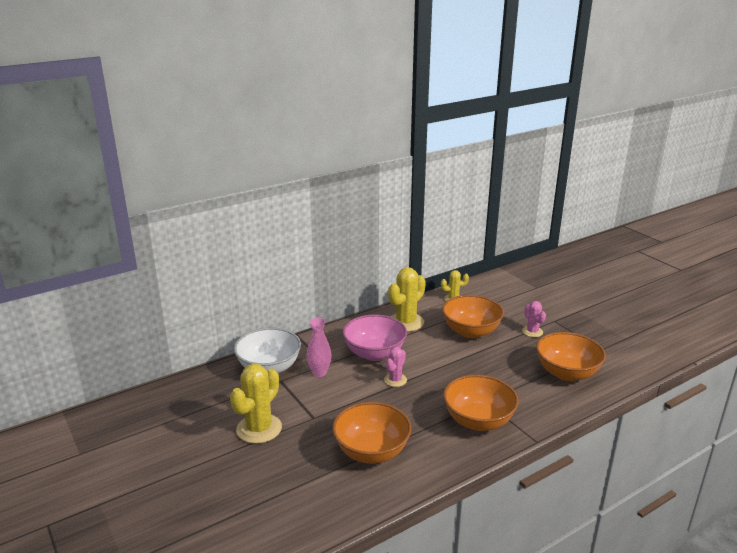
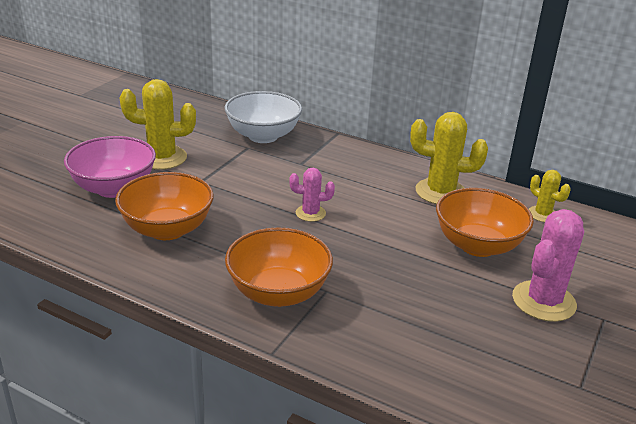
camera: 60 degrees right, 5 degrees up
pink vase [306,318,332,377] -> none
pink bowl [343,314,407,361] -> pink bowl moved to [64,136,156,198]
pink cactus [522,301,546,337] -> pink cactus [512,209,584,322], size x1.79
orange bowl [536,332,606,381] -> none

